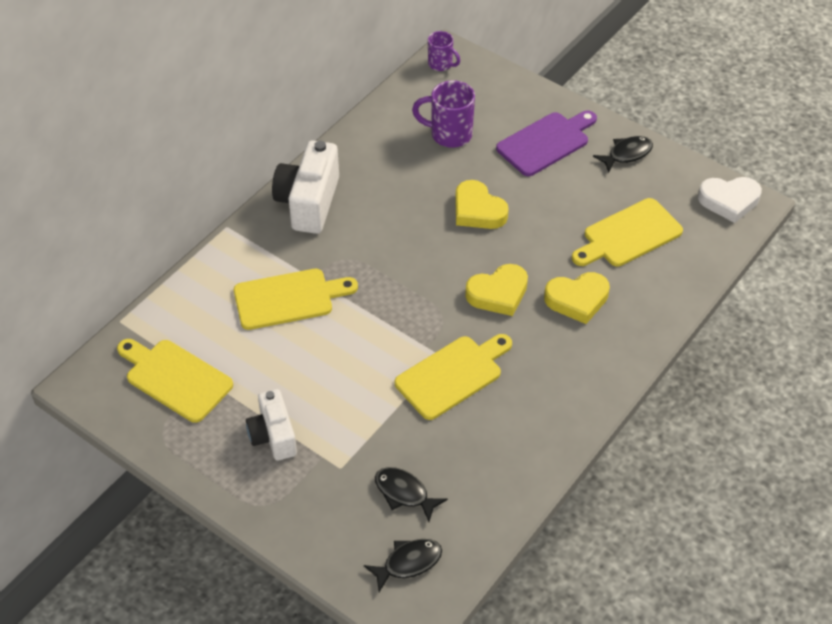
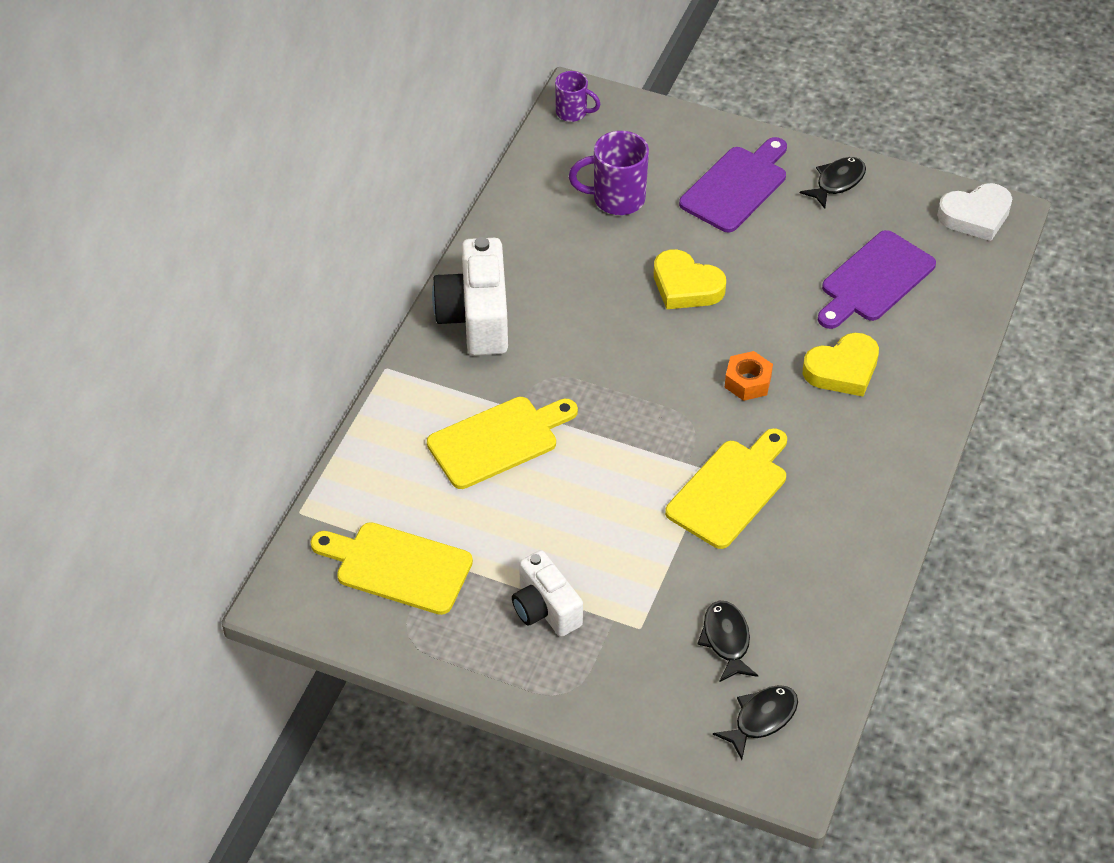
camera: 15 degrees left, 0 degrees up
black fish [375,467,448,522] -> black fish turned 60 degrees clockwise [697,601,758,682]
yellow heart [465,264,528,316] -> orange nut [724,351,773,401]
yellow cutting board [572,198,683,267] -> purple cutting board [818,230,936,329]

